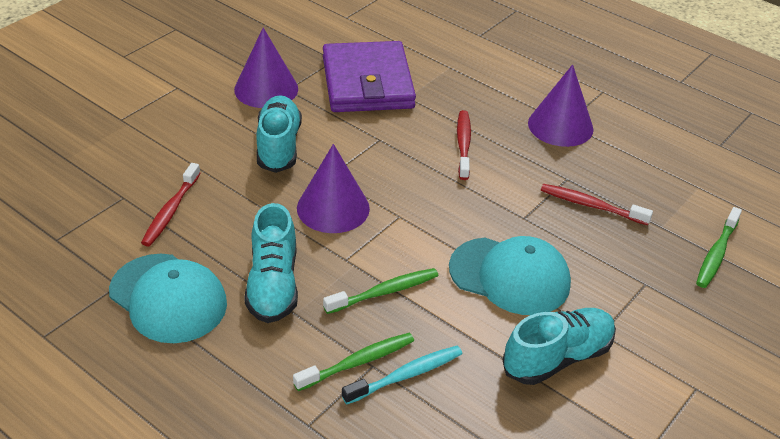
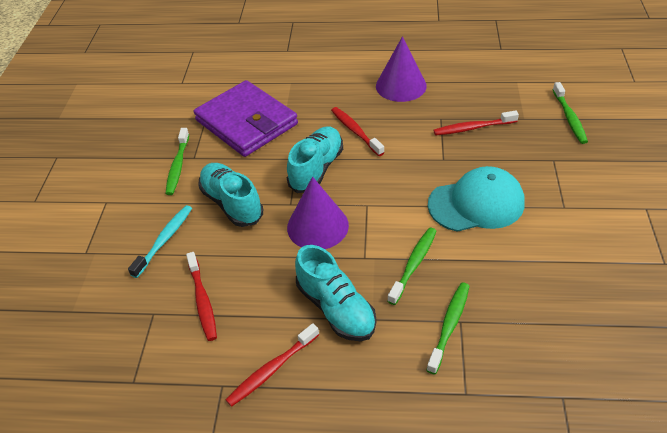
camera: 30 degrees left, 5 degrees up
turquoise cap [109,254,227,343] -> red toothbrush [226,323,319,407]
purple cone [234,28,298,108] -> green toothbrush [166,128,189,195]
turquoise toothbrush [342,346,462,404] -> turquoise toothbrush moved to [128,205,192,278]
turquoise shoe [503,308,616,385] -> turquoise shoe moved to [287,126,343,193]

